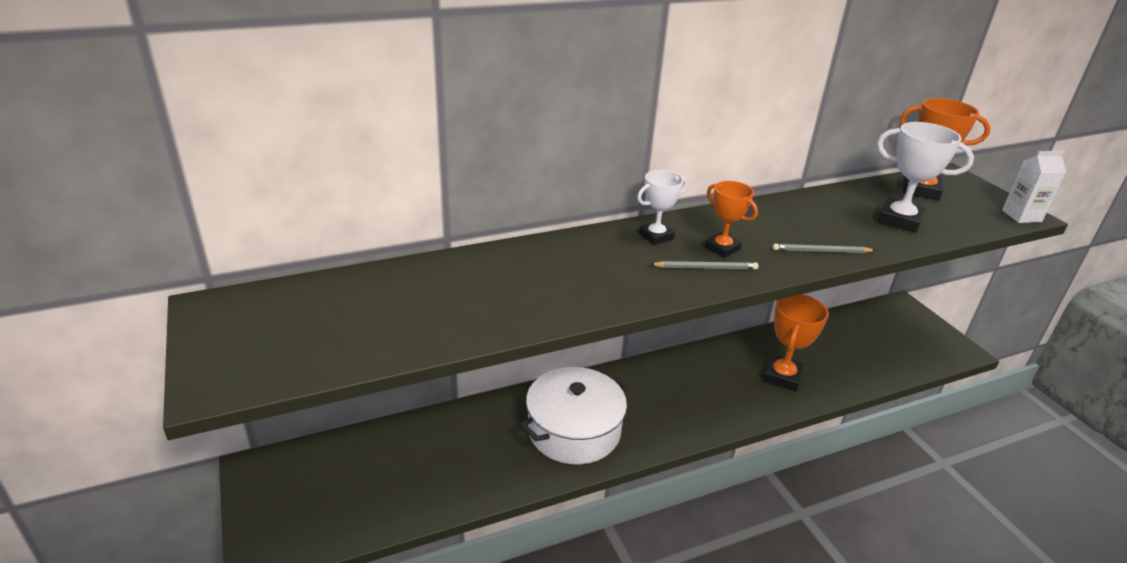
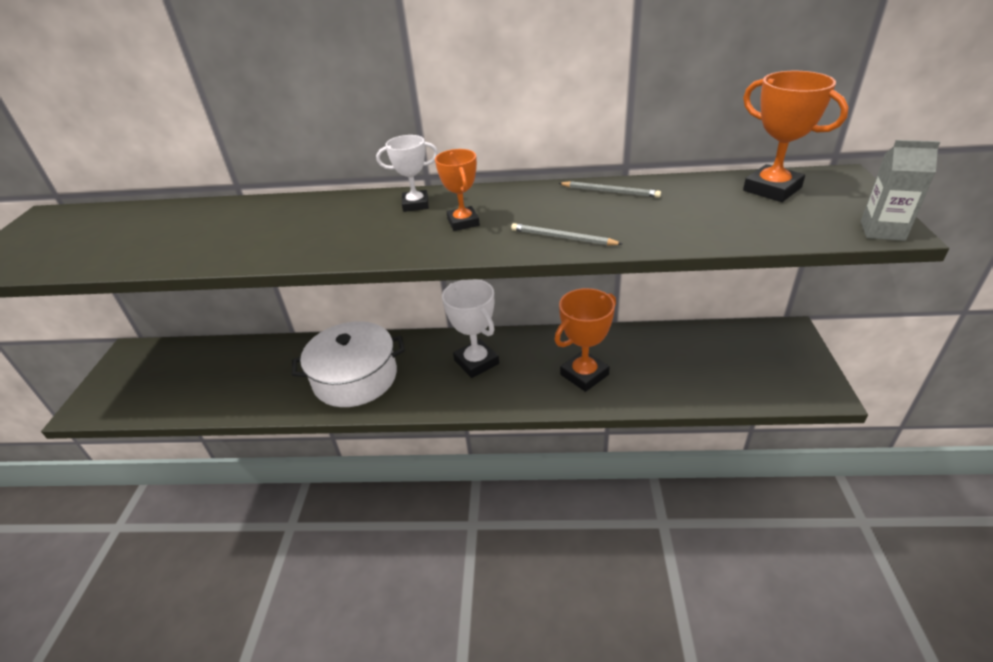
camera: 30 degrees right, 5 degrees up
grey pencil [650,261,758,270] -> grey pencil moved to [559,181,661,198]
white trophy [877,122,974,233] -> white trophy moved to [442,279,499,378]
white carton [1002,151,1066,223] -> grey carton [861,140,940,241]

